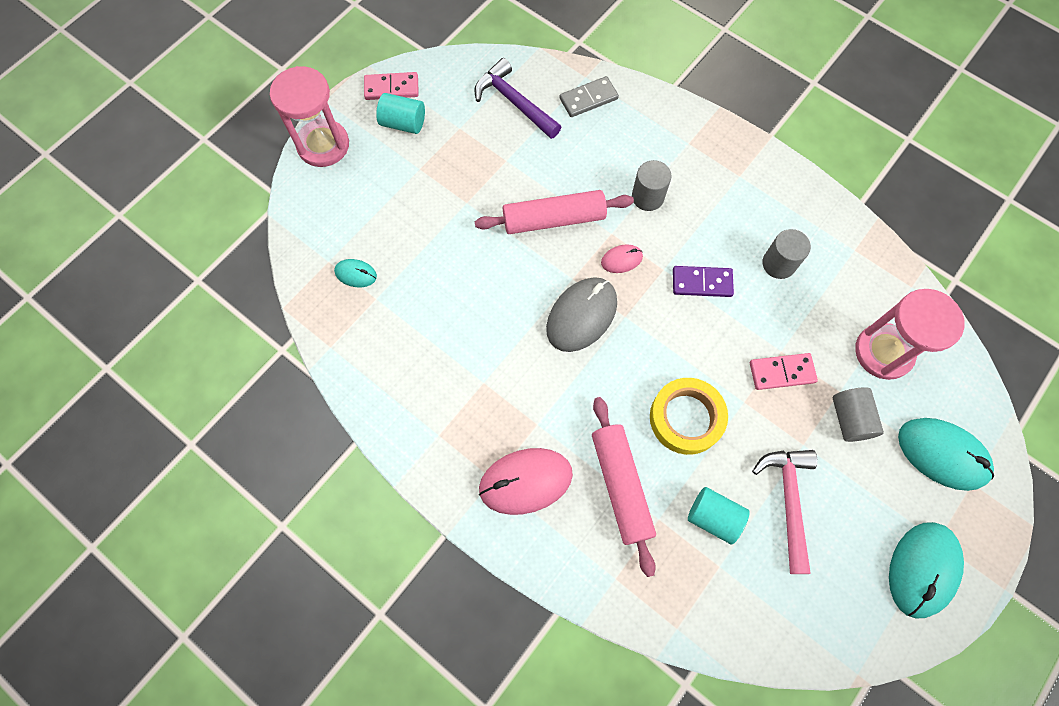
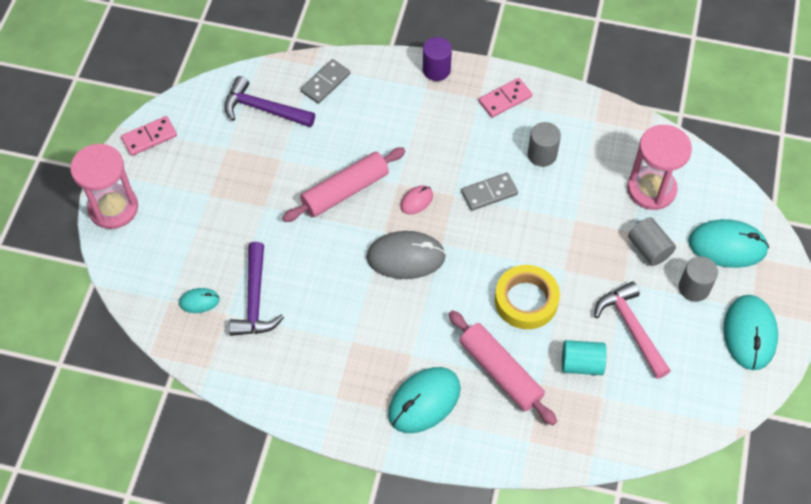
camera: 25 degrees left, 10 degrees down
turquoise cylinder [376,93,425,134] -> none
pink mouse [479,448,573,515] -> turquoise mouse [388,367,461,433]
grey mouse [546,277,617,352] -> grey mouse turned 75 degrees clockwise [366,231,446,279]
grey cylinder [632,160,672,211] -> grey cylinder moved to [679,256,718,302]
purple domino [673,266,734,297] -> grey domino [461,173,518,211]
pink domino [750,353,818,390] -> pink domino moved to [479,78,532,118]
none -> purple hammer [229,242,284,336]
none -> purple cylinder [423,37,452,81]

